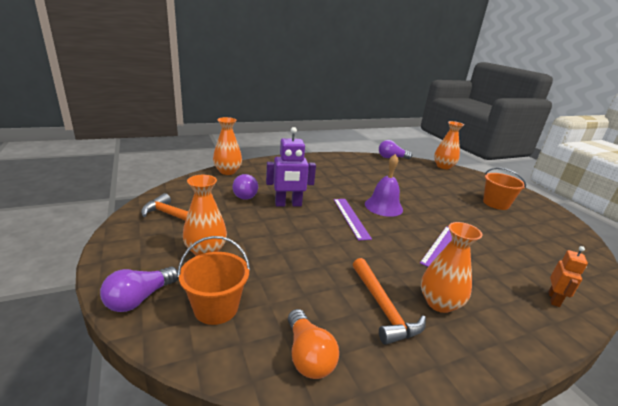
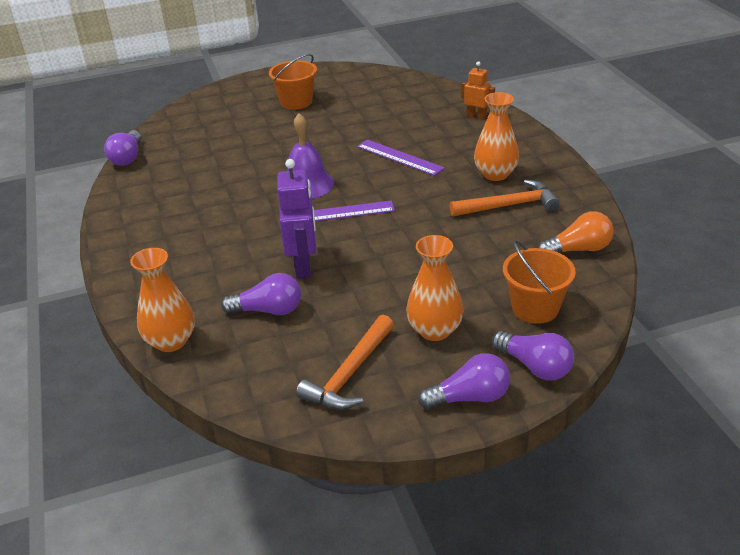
camera: 80 degrees left, 10 degrees up
orange vase [434,121,464,169] -> none
none -> purple light bulb [418,353,510,410]

